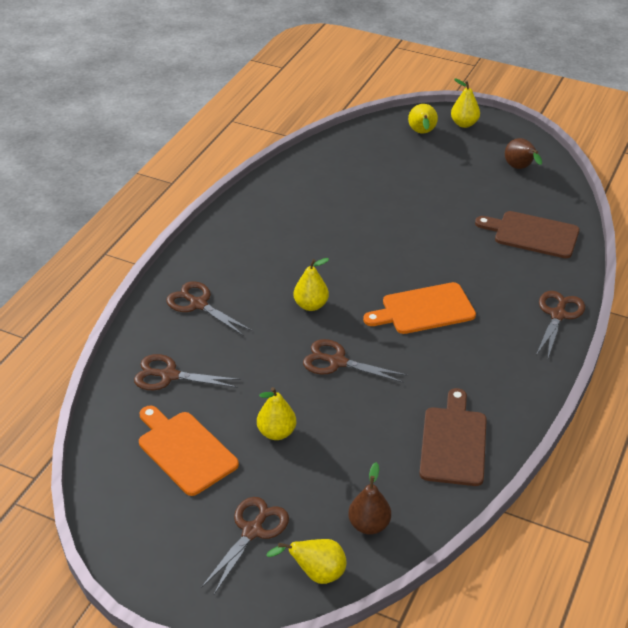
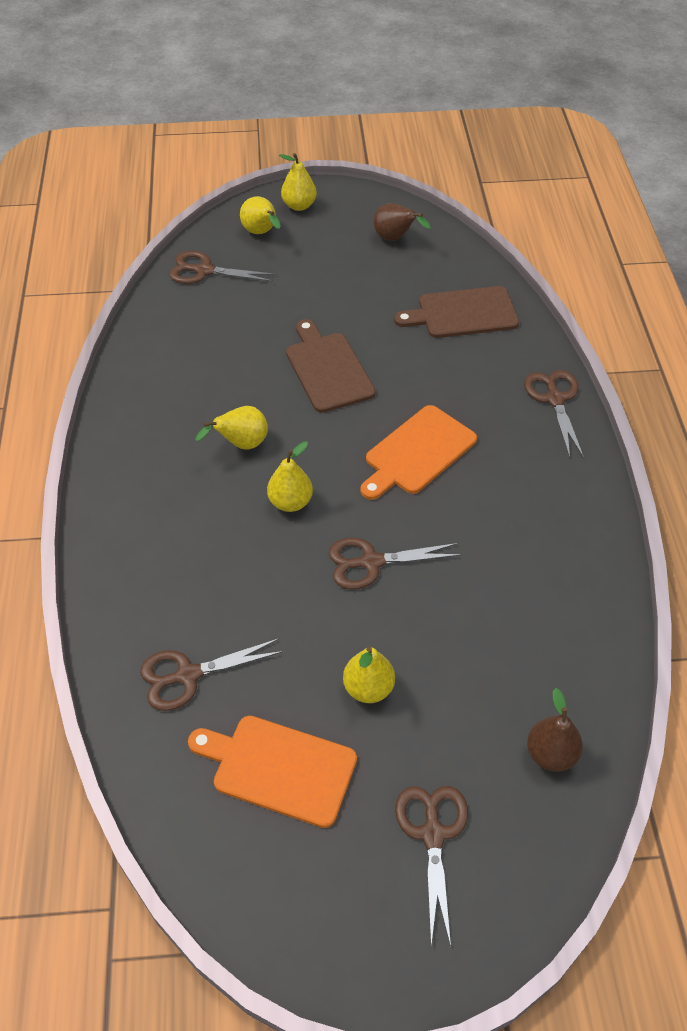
camera: 30 degrees left, 10 degrees up
brown scissors [166,281,252,336] -> brown scissors moved to [169,251,276,284]
yellow pear [266,539,346,584] -> yellow pear moved to [195,406,268,450]
brown cutting board [419,388,487,486] -> brown cutting board moved to [286,319,376,413]

